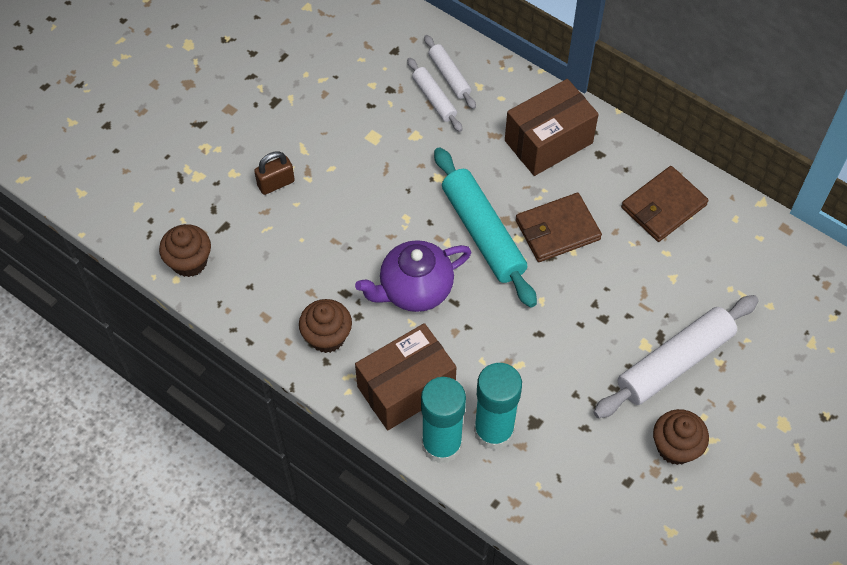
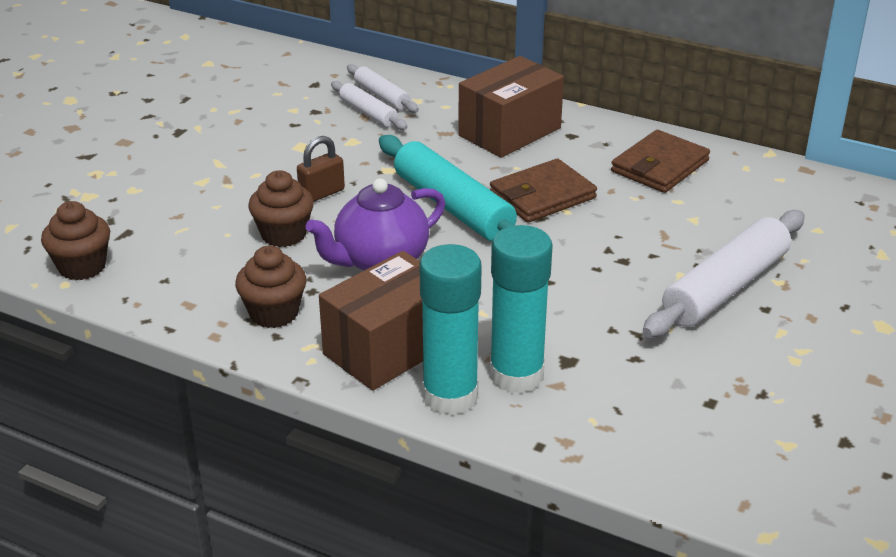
camera: 10 degrees left, 25 degrees down
brown padlock [254,151,295,195] -> brown padlock moved to [297,136,345,202]
brown cupcake [653,409,709,465] -> brown cupcake moved to [248,170,314,247]

